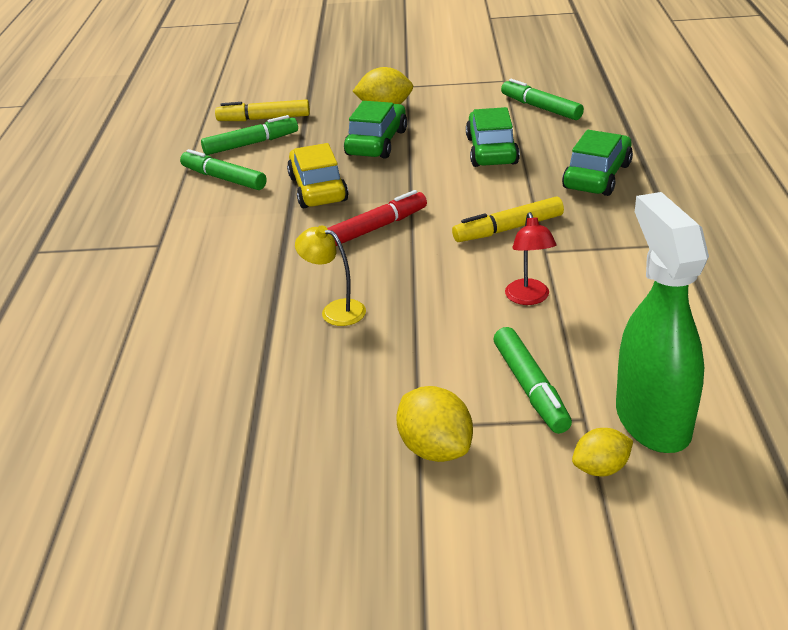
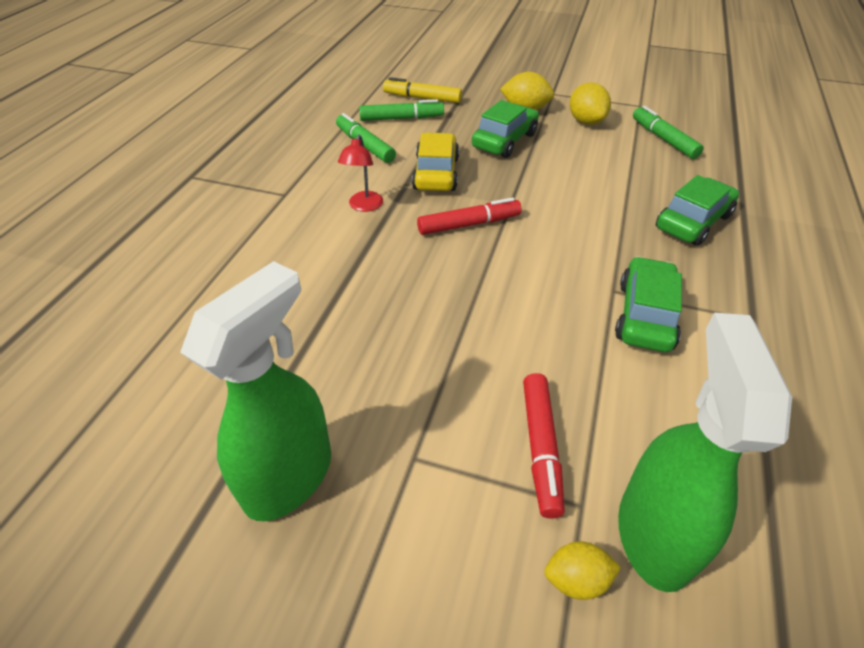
camera: 15 degrees right, 10 degrees up
yellow lamp [295,225,366,326] -> none
yellow lemon [396,386,473,462] -> yellow lemon moved to [570,83,611,125]
yellow marker [452,196,564,242] -> none
green car [466,107,520,167] -> green car moved to [615,256,682,352]
green marker [493,327,572,434] -> red marker [523,373,565,519]
red lamp [505,212,557,305] -> red lamp moved to [338,134,383,212]
none -> green spray bottle [180,261,331,521]

